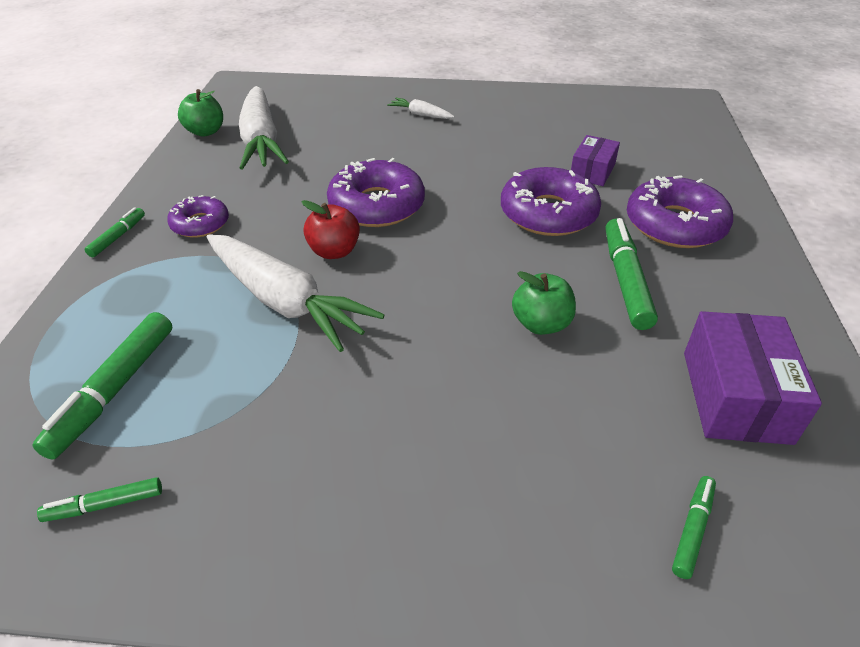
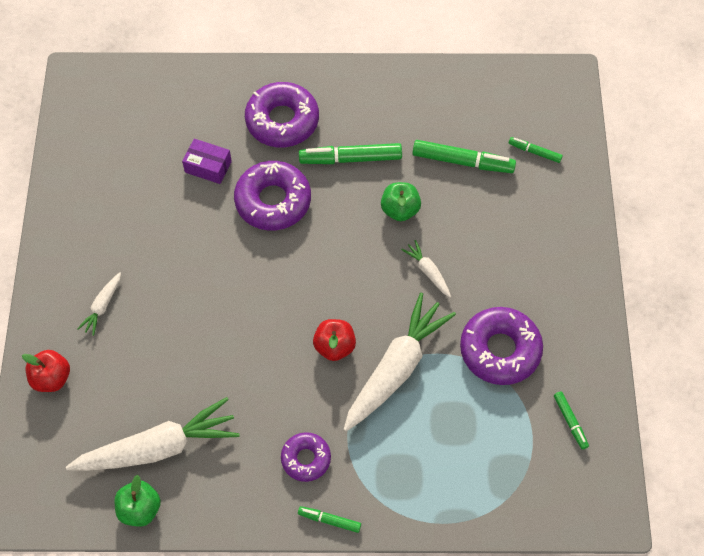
camera: 95 degrees left, 20 degrees up
green marker [32,312,172,460] -> green marker moved to [412,140,516,173]
purple donut [327,158,425,227] -> purple donut moved to [460,307,543,385]
purple box [684,311,822,445] -> none
none -> red apple [22,350,70,392]
none -> white carrot [401,240,451,298]

